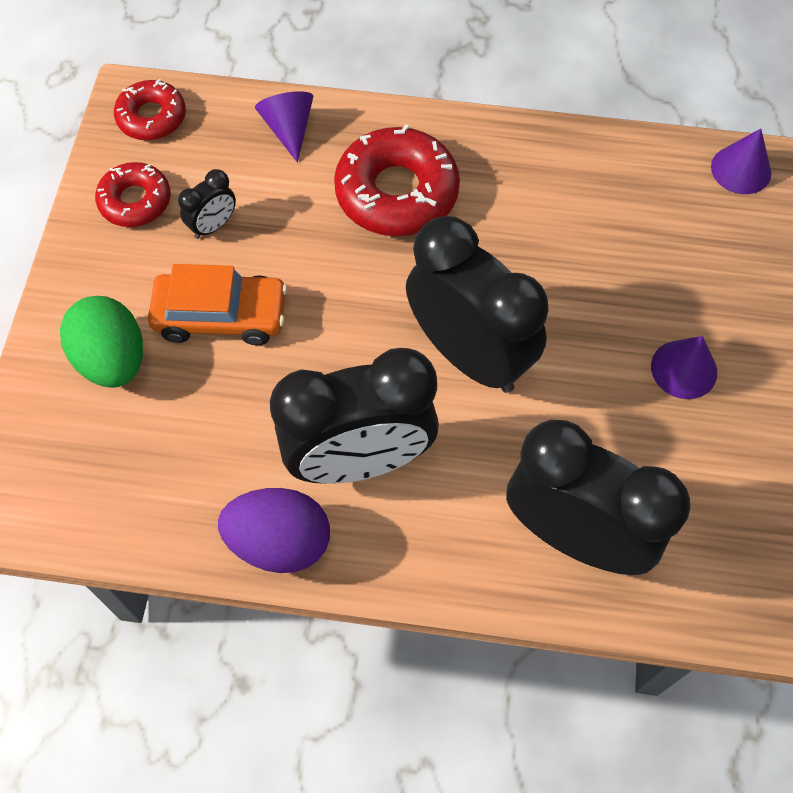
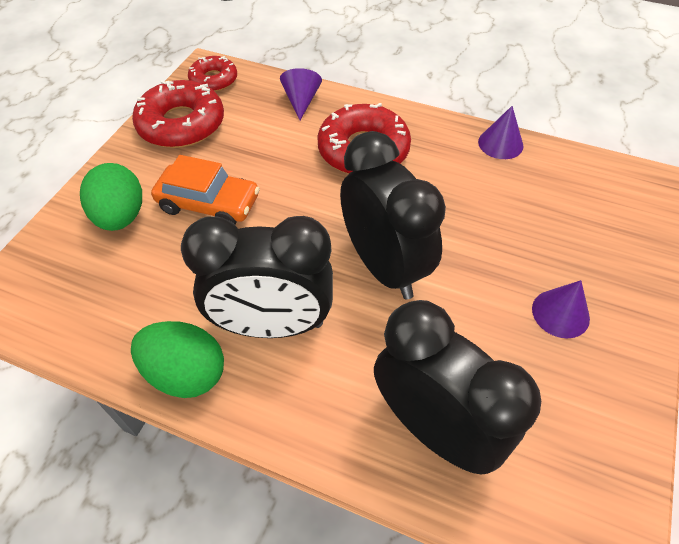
camera: 15 degrees right, 10 degrees down
red donut [95,162,171,227] -> red donut [132,80,224,148], size x1.68
black clock [178,169,236,239] -> none
purple egg [218,488,330,573] -> green egg [131,321,224,398]
purple cone [711,129,771,194] -> purple cone moved to [478,106,523,159]

